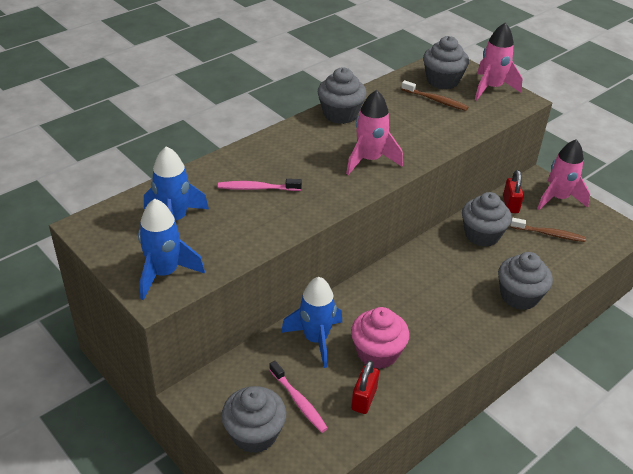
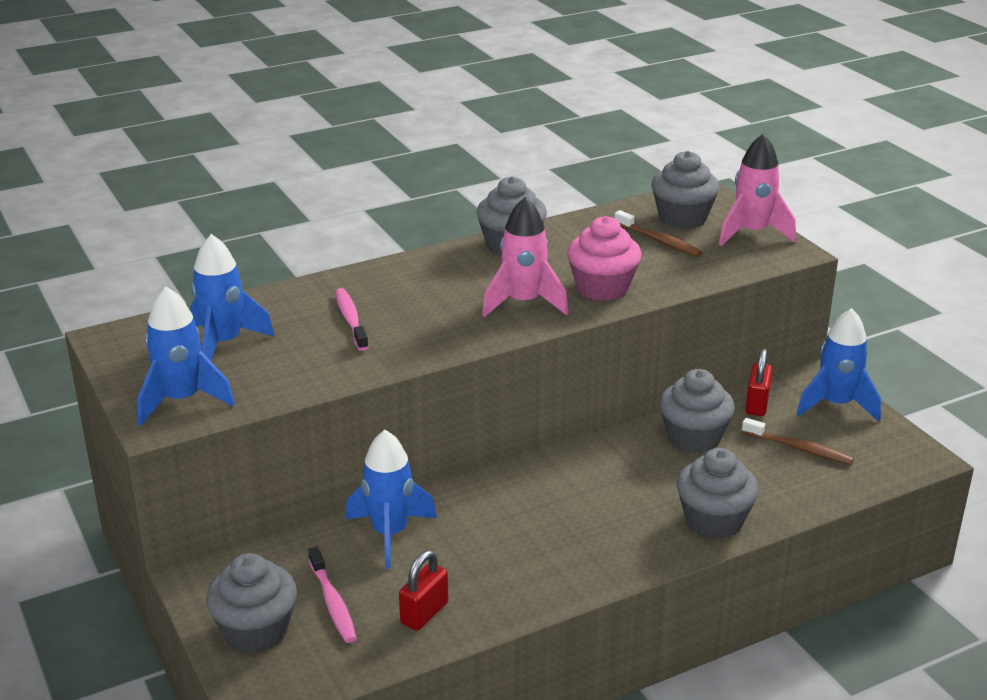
camera: 15 degrees right, 10 degrees down
pink toothbrush [218,179,302,191] -> pink toothbrush turned 60 degrees clockwise [335,288,369,351]
pink cupcake [351,307,409,369] -> pink cupcake moved to [567,216,641,301]
pink rocket [537,139,590,210] -> blue rocket [797,308,881,422]

